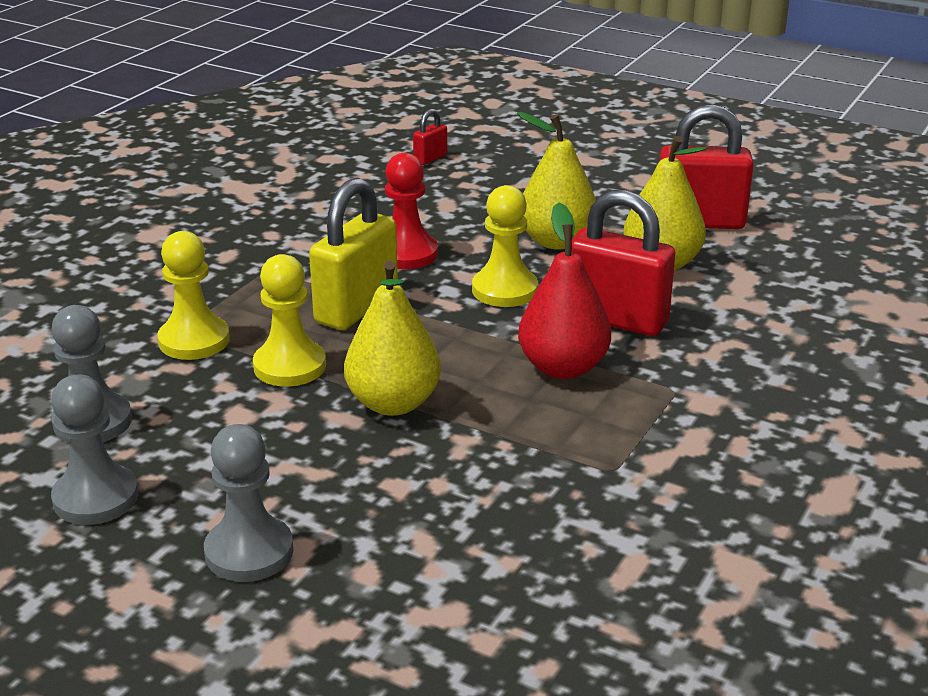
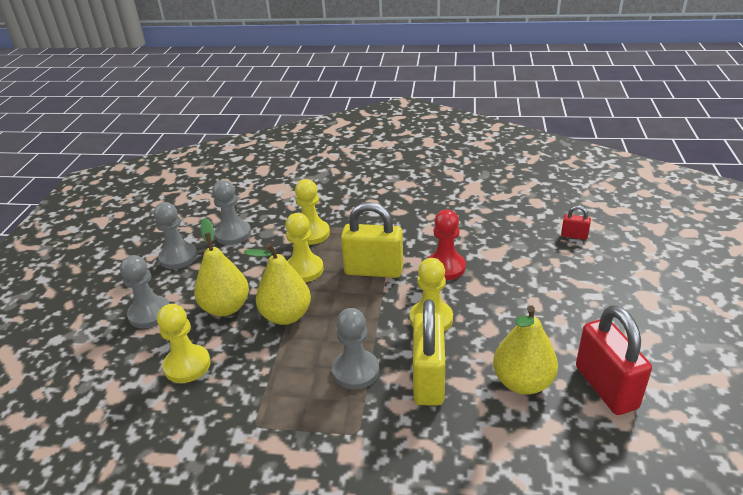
camera: 70 degrees right, 5 degrees up
yellow pear [517,112,596,250] -> yellow pear moved to [194,218,249,316]
red pear [518,202,611,379] -> grey pawn [332,308,379,390]
red padlock [572,190,675,336] -> yellow padlock [413,299,445,406]
none -> yellow pawn [157,304,211,383]

